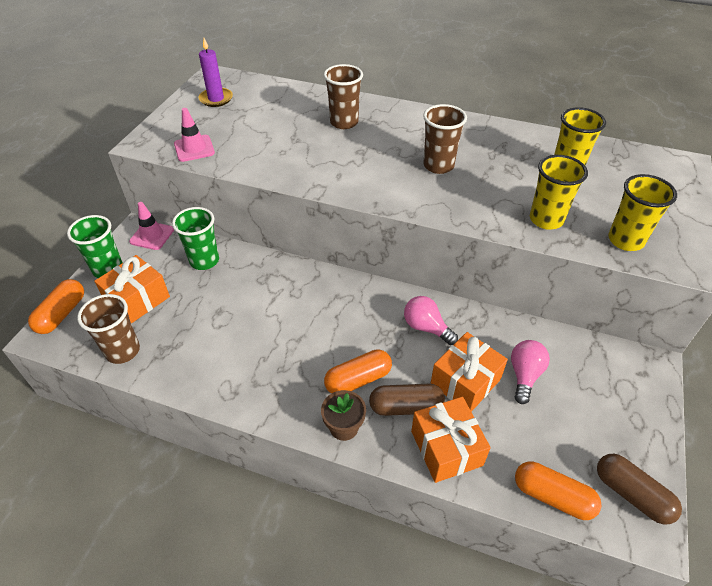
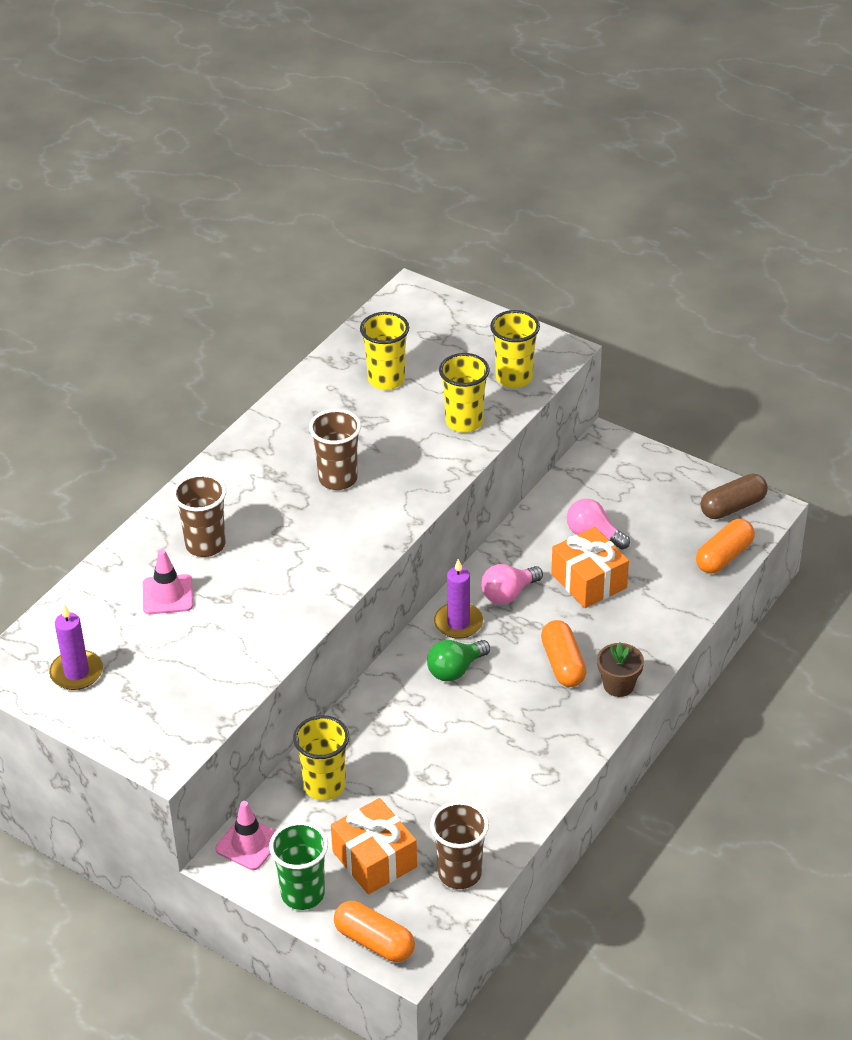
camera: 75 degrees left, 5 degrees down
green cup [172,207,219,270] -> yellow cup [293,715,349,801]
pink traffic cone [174,108,215,162] -> pink traffic cone moved to [143,549,193,614]
brown capsule [369,384,445,416] -> none
orange gift [411,397,491,483] -> none
none -> green light bulb [427,640,490,682]
none -> purple candle [434,559,483,639]

